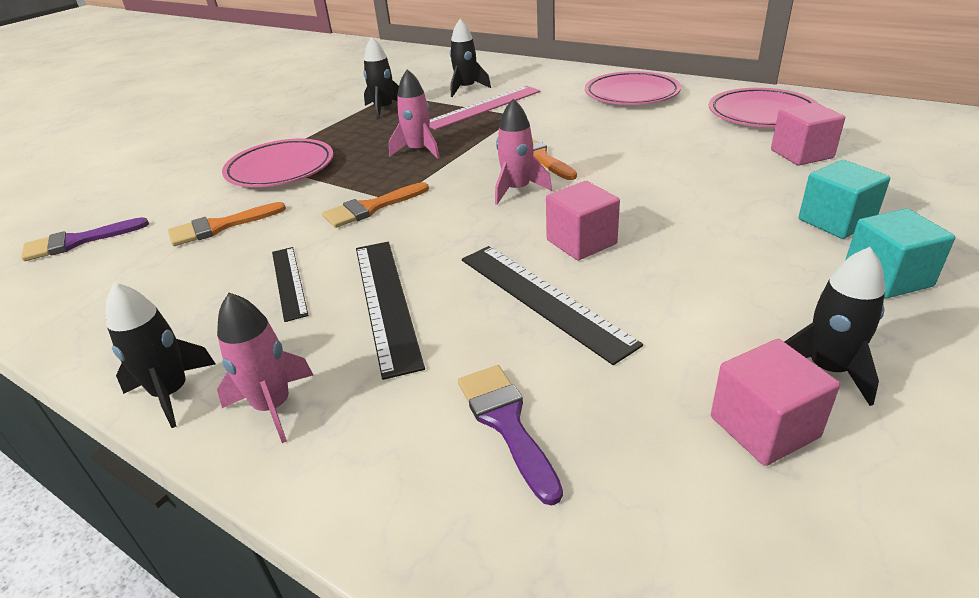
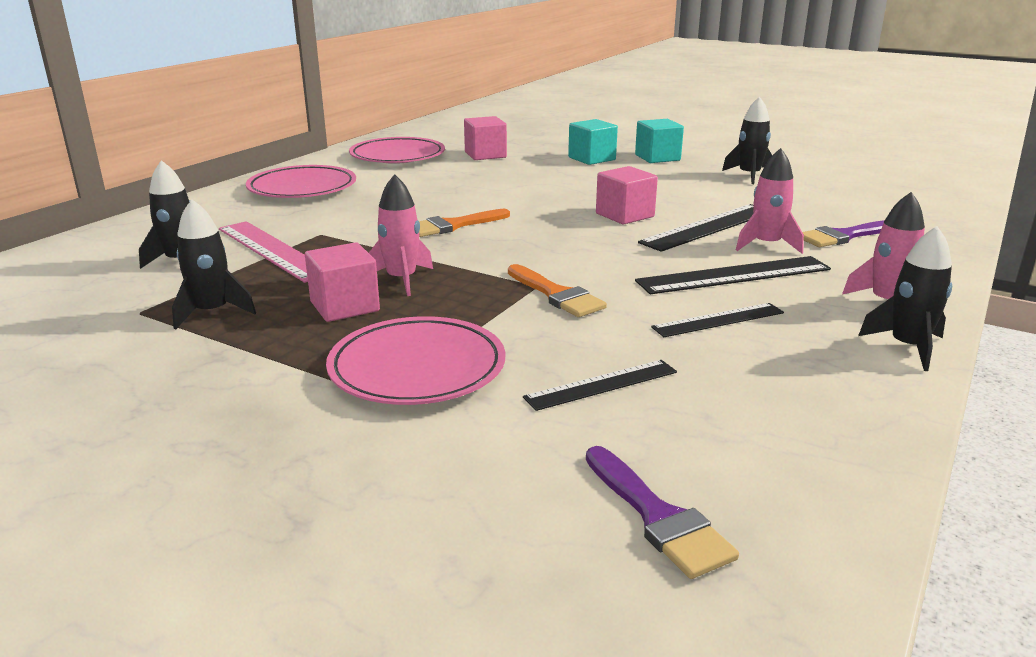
camera: 95 degrees left, 10 degrees down
orange brush [168,202,286,246] -> black ruler [523,360,677,411]
pink rocket [495,99,552,205] -> pink rocket moved to [736,148,804,254]
pink cube [711,339,840,466] -> pink cube moved to [305,242,380,322]

